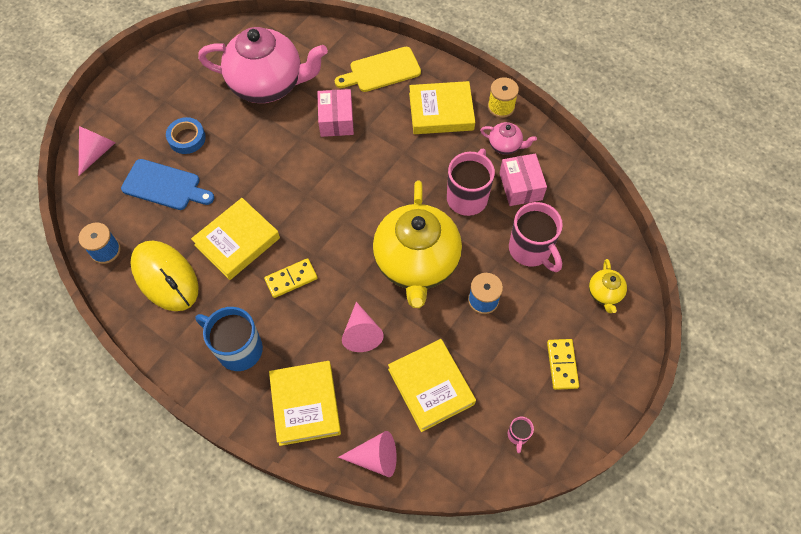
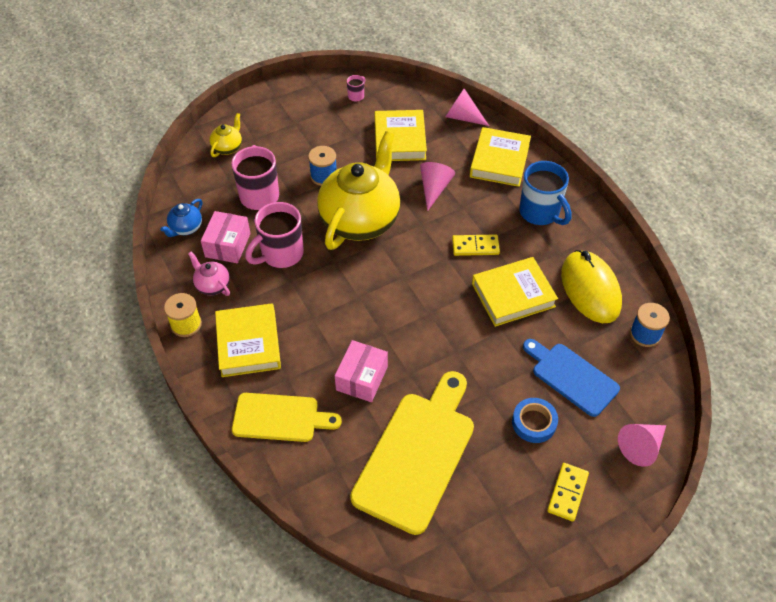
camera: 155 degrees left, 10 degrees down
pink teapot [198,27,328,103] -> yellow cutting board [350,371,474,535]
yellow book [409,81,475,134] -> yellow book turned 60 degrees clockwise [215,303,281,377]
yellow domino [547,339,579,390] -> yellow domino moved to [547,463,589,521]
none -> blue teapot [160,199,202,237]

